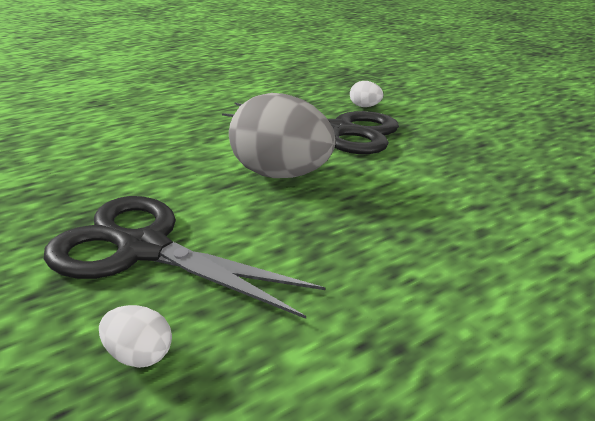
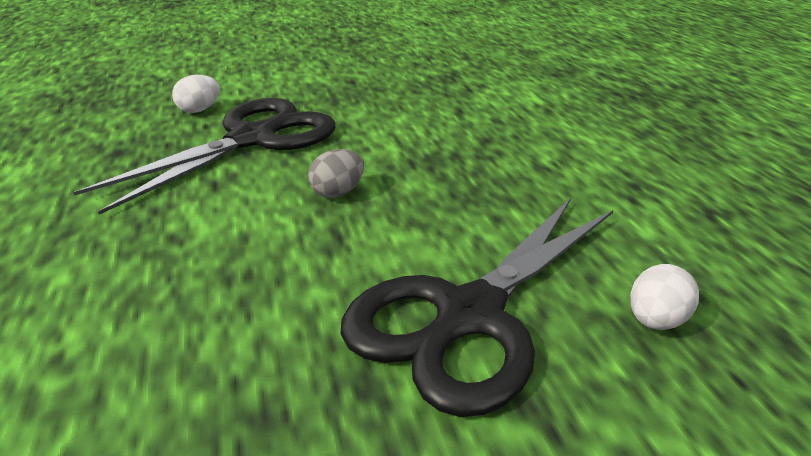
camera: 75 degrees left, 0 degrees up
grey egg [229,93,336,178] -> grey egg [308,149,364,198], size x0.42

